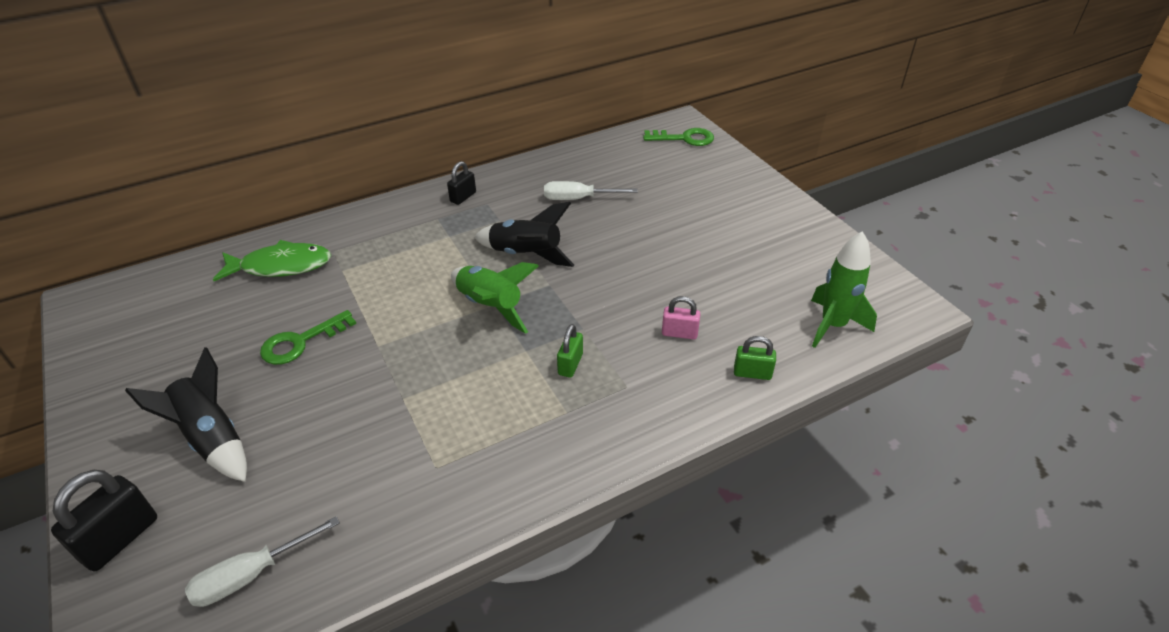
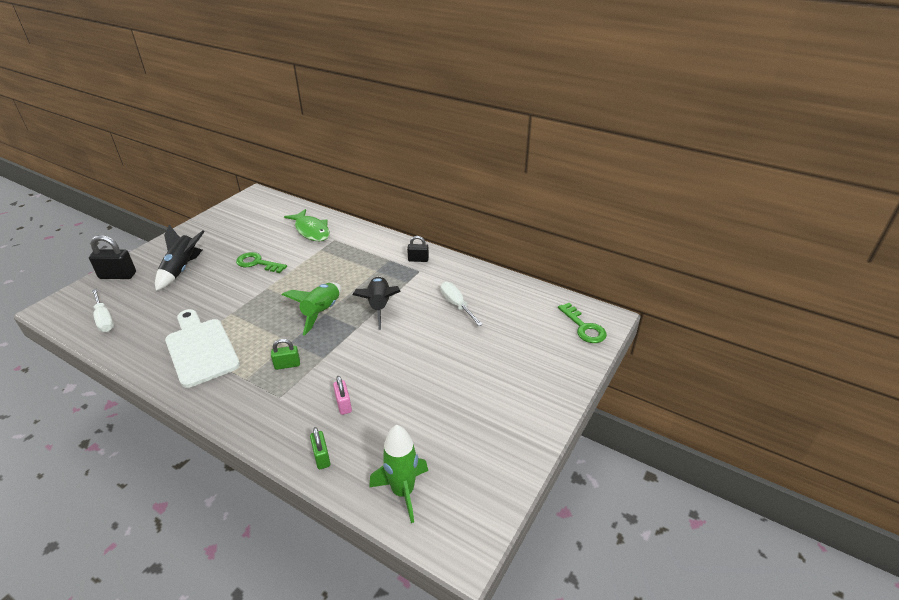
camera: 60 degrees right, 5 degrees down
white screwdriver [185,516,340,607] -> white screwdriver turned 150 degrees counterclockwise [92,289,114,332]
none -> white cutting board [165,309,240,388]

